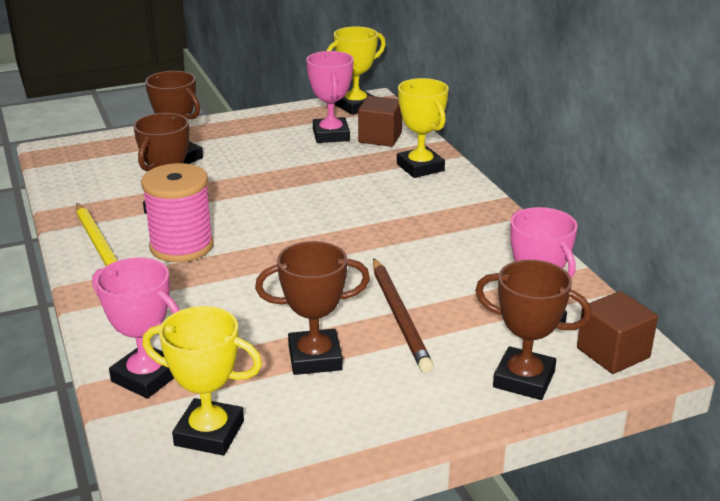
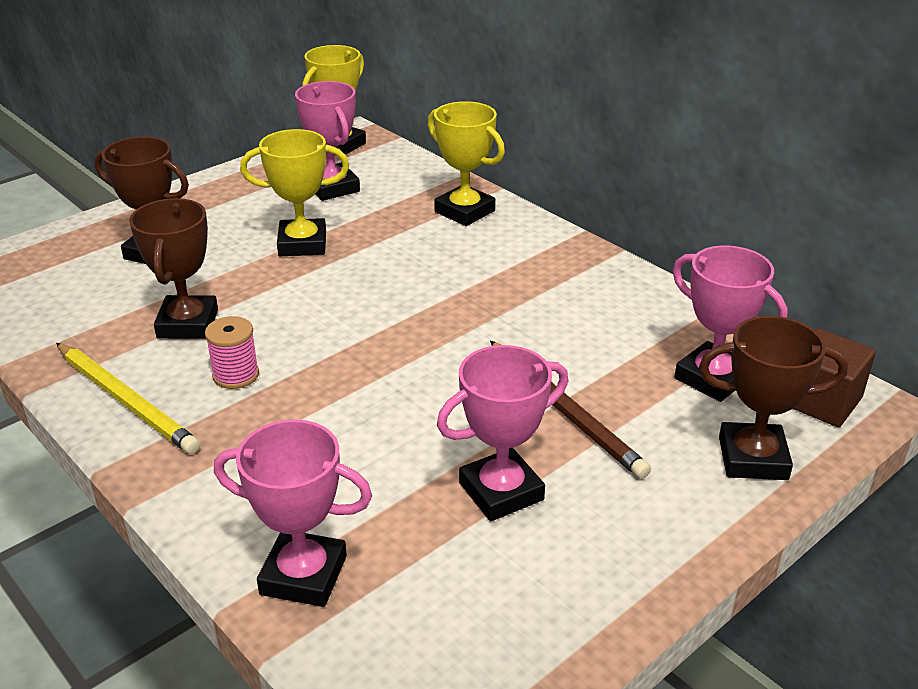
camera: 20 degrees left, 5 degrees up
pink spool [141,163,214,262] -> pink spool [205,316,259,389], size x0.54
yellow trophy [142,306,262,455] -> yellow trophy moved to [240,129,349,256]
brown trophy [255,241,370,375] -> pink trophy [437,345,568,521]
brown cube [358,96,402,147] -> none

